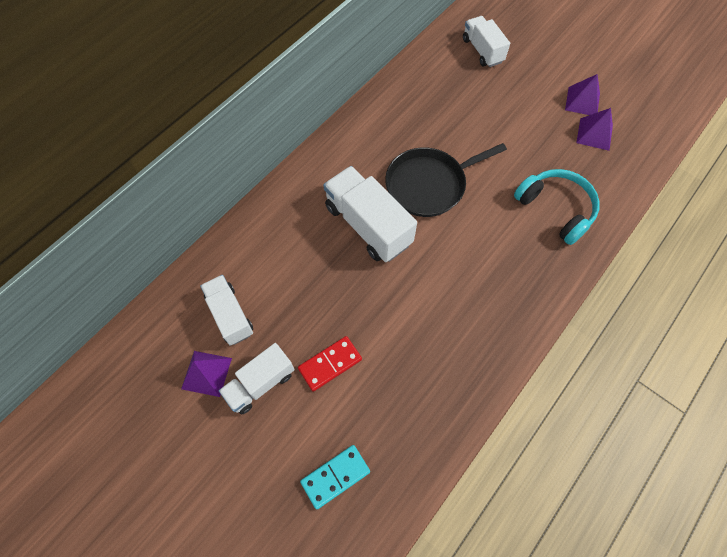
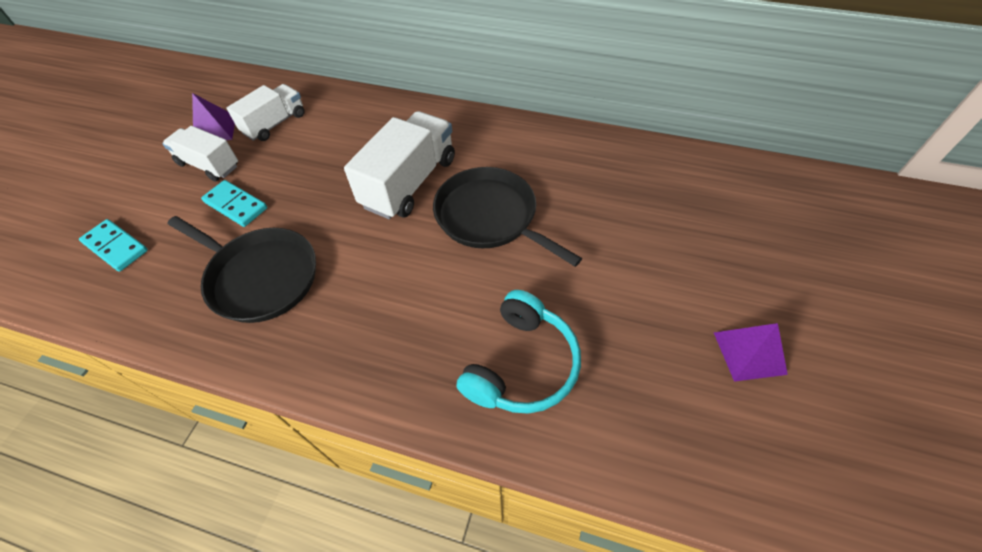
camera: 70 degrees right, 10 degrees down
red domino [298,336,362,392] -> turquoise domino [201,180,267,227]
white truck [463,16,510,67] -> none
purple pyramid [576,108,613,151] -> none
none -> black pan [167,216,316,323]

